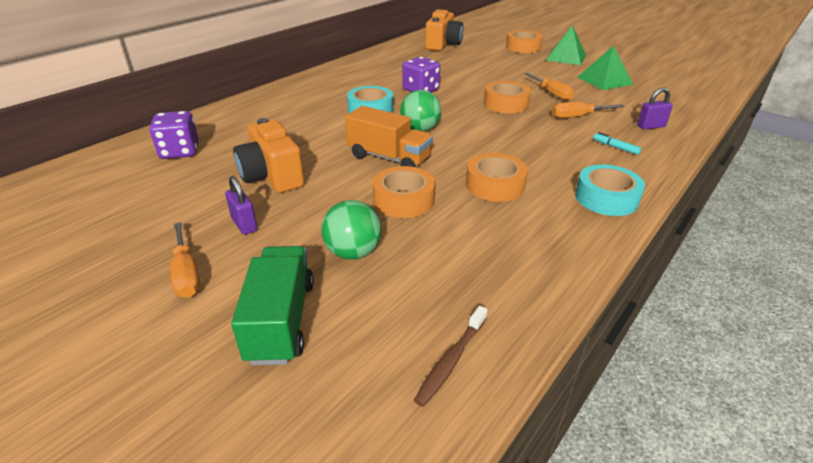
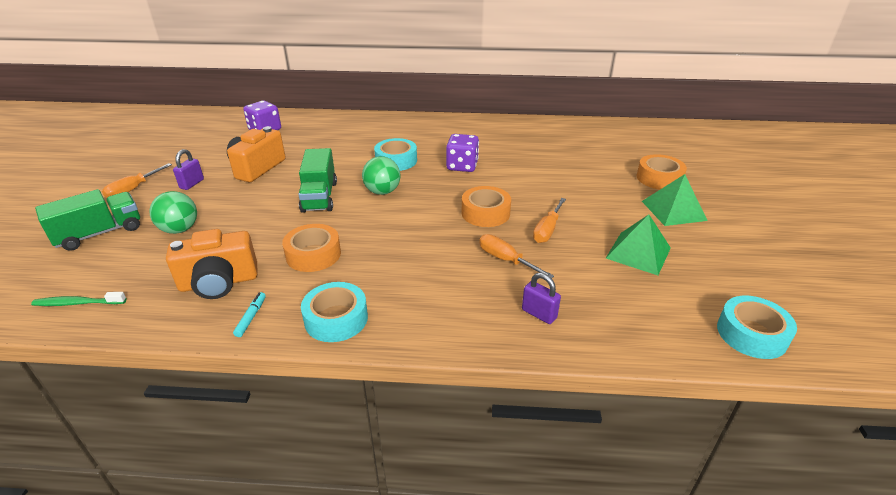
camera: 55 degrees right, 0 degrees up
orange truck [345,106,433,167] -> green truck [298,148,337,213]
orange tape [373,166,435,218] -> none
brown toothbrush [414,306,487,407] -> green toothbrush [31,292,127,306]
orange camera [425,10,464,51] -> orange camera moved to [166,229,257,299]
turquoise marker [593,132,641,155] -> turquoise marker moved to [233,292,266,337]
none -> turquoise tape [717,296,797,359]

